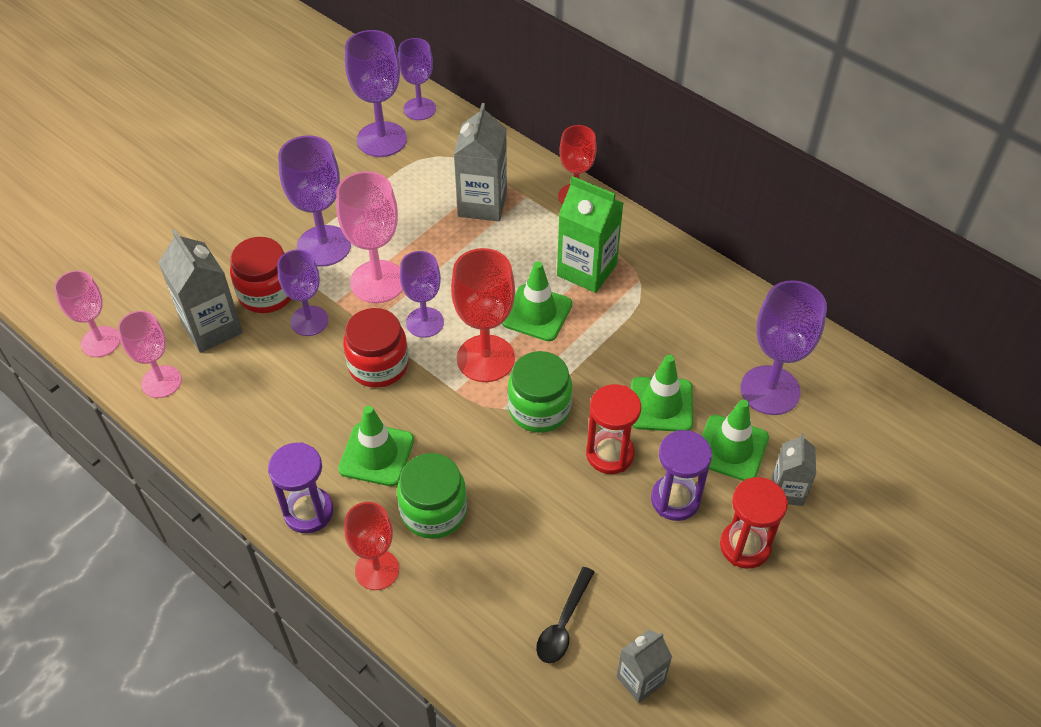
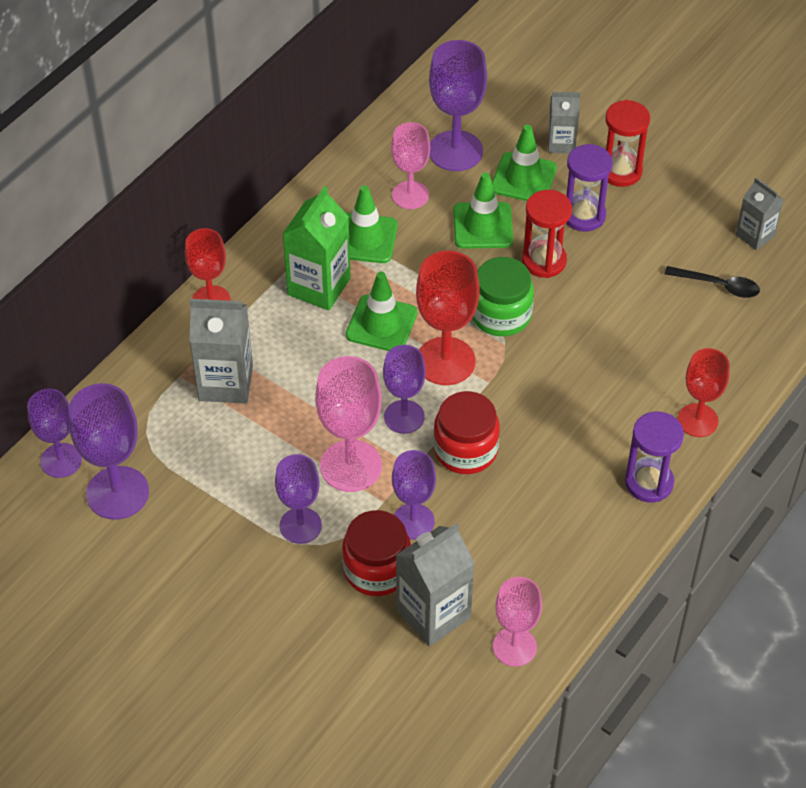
camera: 95 degrees left, 0 degrees up
pink goblet [54,270,120,357] -> pink goblet moved to [391,122,430,209]
purple goblet [278,135,351,267] -> purple goblet [275,454,322,544], size x0.67
green traffic cone [338,406,414,486] -> green traffic cone moved to [346,185,398,263]
green jar [397,453,467,539] -> none

